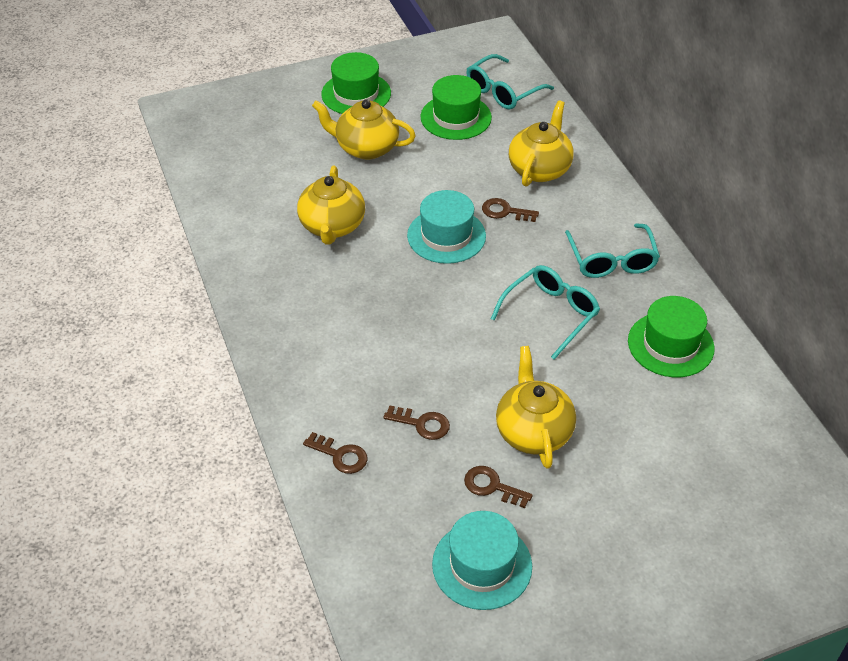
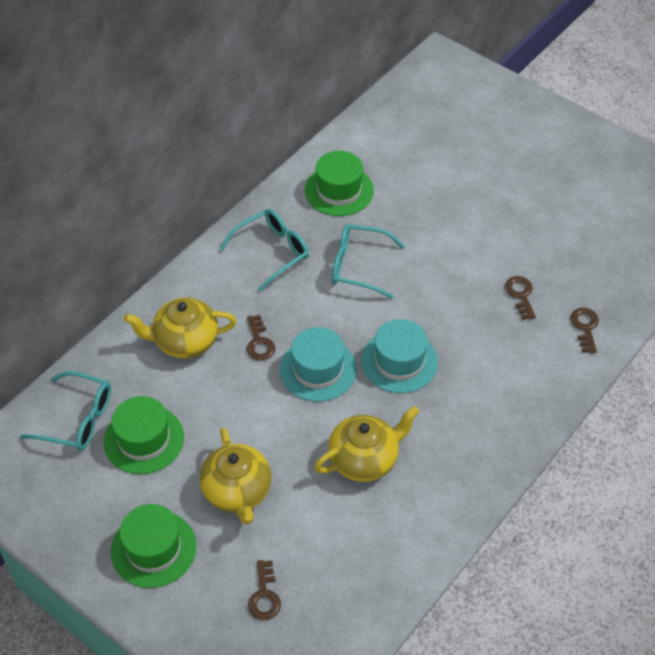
camera: 120 degrees left, 5 degrees up
turquoise hat [432,511,532,610] -> turquoise hat moved to [361,319,438,393]
brown key [464,466,533,508] -> brown key moved to [248,560,281,620]
yellow teapot [496,346,576,469] -> none

